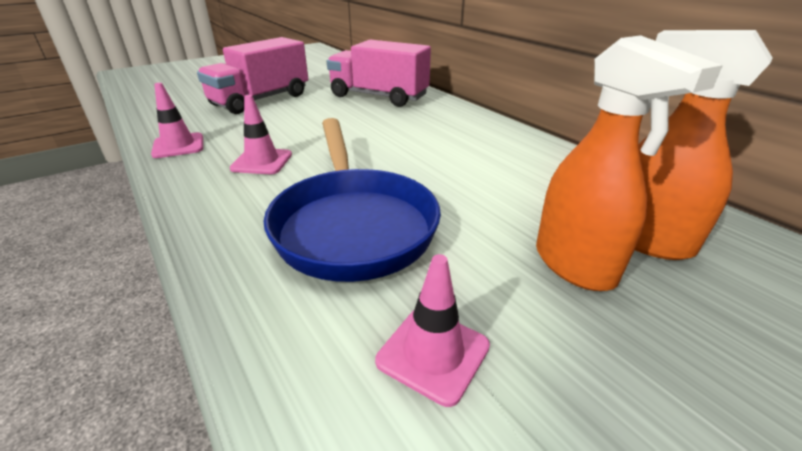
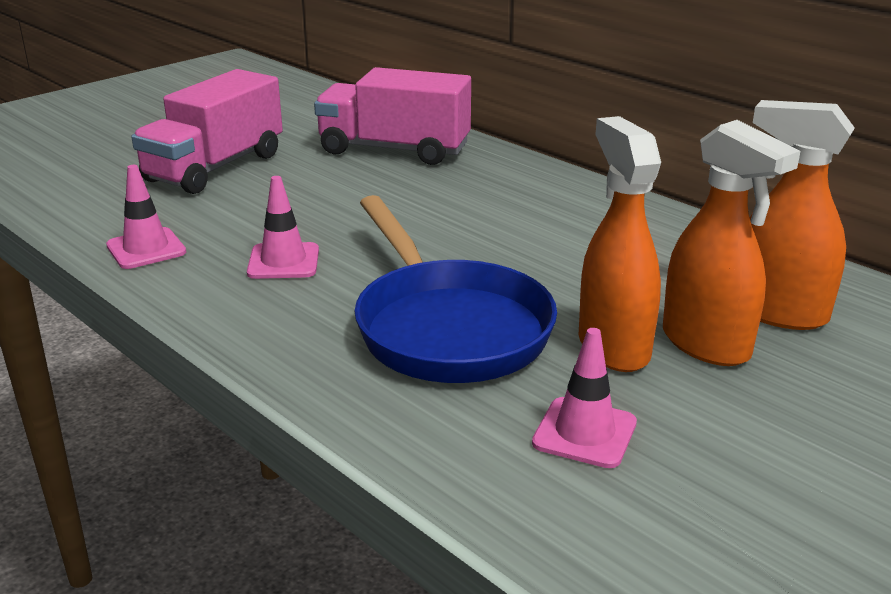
camera: 10 degrees left, 5 degrees down
none -> orange spray bottle [579,116,661,372]

